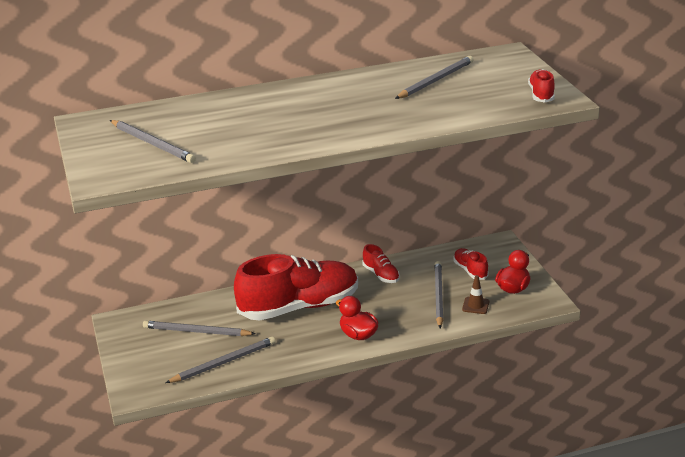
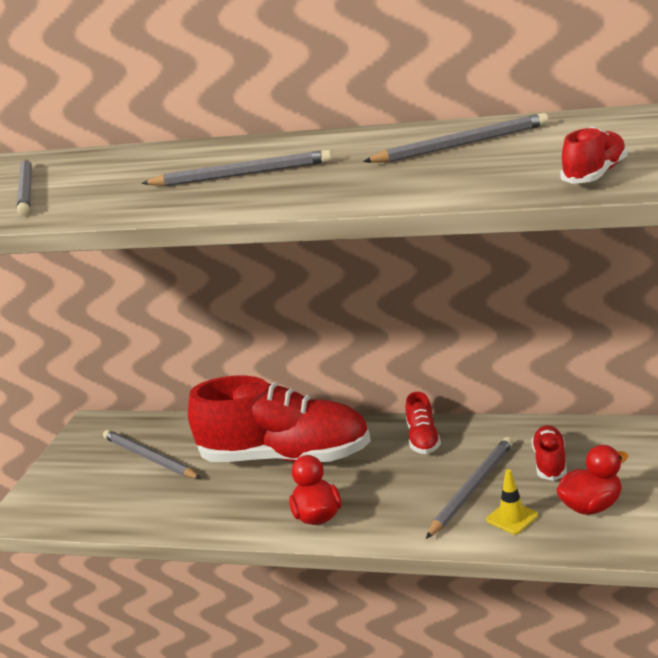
camera: 35 degrees right, 5 degrees down
grey pencil [166,337,276,383] -> grey pencil moved to [141,150,332,186]
brown traffic cone [462,275,489,314] -> yellow traffic cone [487,469,538,534]

